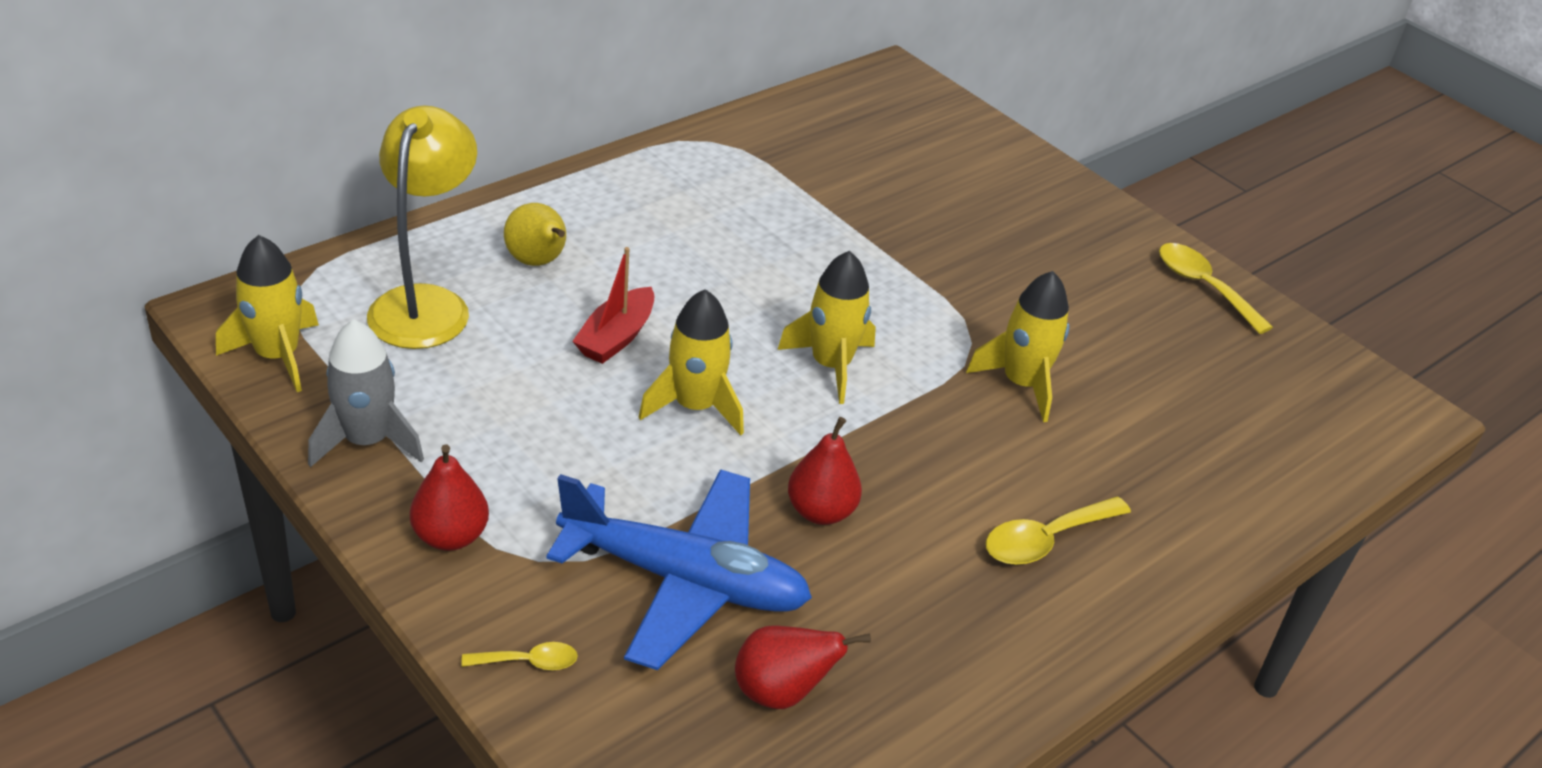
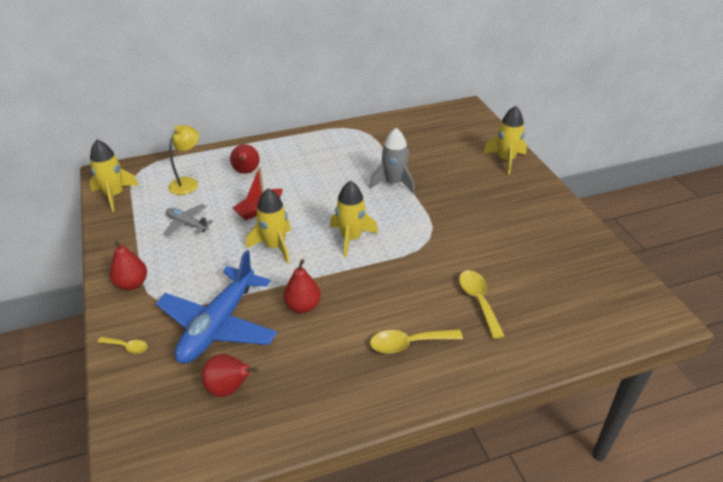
camera: 25 degrees right, 0 degrees up
grey rocket [308,319,424,467] -> grey rocket moved to [370,128,415,194]
yellow lamp [367,106,477,349] -> yellow lamp [168,125,199,195], size x0.65
yellow pear [504,203,566,266] -> red pear [230,144,259,174]
blue plane [546,469,812,670] -> blue plane turned 75 degrees clockwise [155,250,278,363]
yellow rocket [966,271,1069,422] -> yellow rocket moved to [484,106,527,174]
yellow spoon [1159,243,1273,334] -> yellow spoon moved to [459,270,505,339]
none -> grey plane [163,204,213,236]

